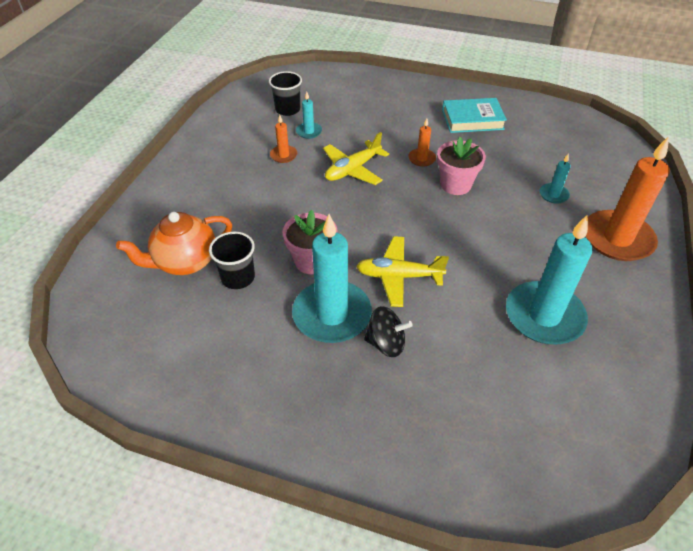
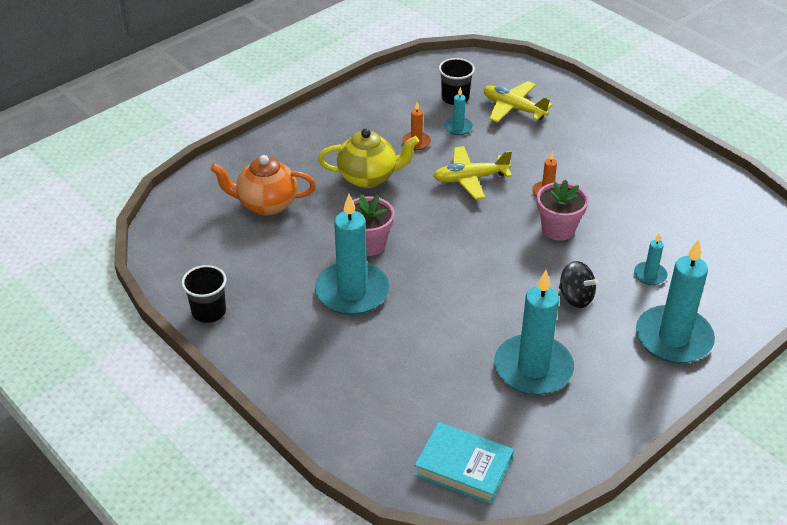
camera: 30 degrees right, 5 degrees down
black cup [209,232,255,289] -> black cup moved to [182,265,227,323]
yellow plane [356,236,449,307] -> yellow plane moved to [483,81,553,123]
black spinning top [364,306,413,357] -> black spinning top moved to [559,261,599,308]
turquoise book [442,98,507,133] -> turquoise book moved to [414,422,514,504]
orange candle [586,136,670,261] -> turquoise candle [636,239,715,363]
none -> yellow teapot [318,129,419,188]

